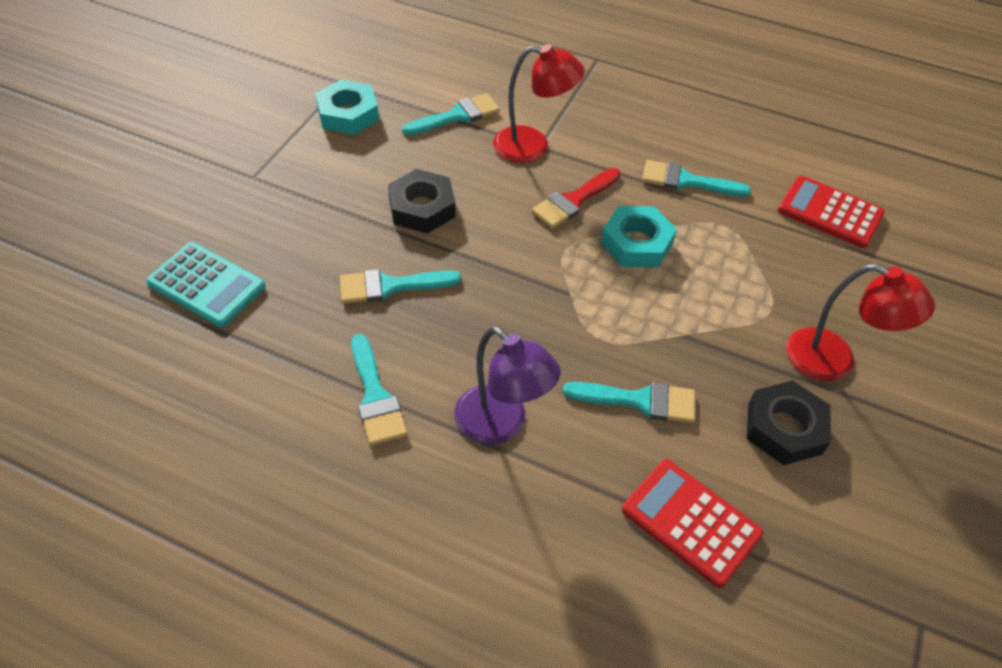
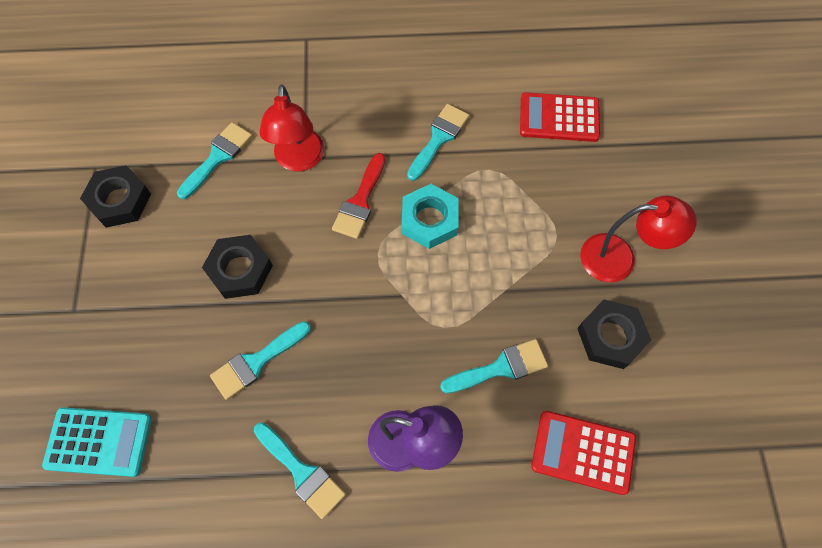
camera: 25 degrees left, 15 degrees up
turquoise nut [315,80,379,135] -> black nut [80,165,151,228]
red lamp [493,44,585,163] -> red lamp turned 105 degrees clockwise [259,84,324,171]
turquoise brush [642,160,751,197] -> turquoise brush turned 135 degrees clockwise [407,104,469,181]

